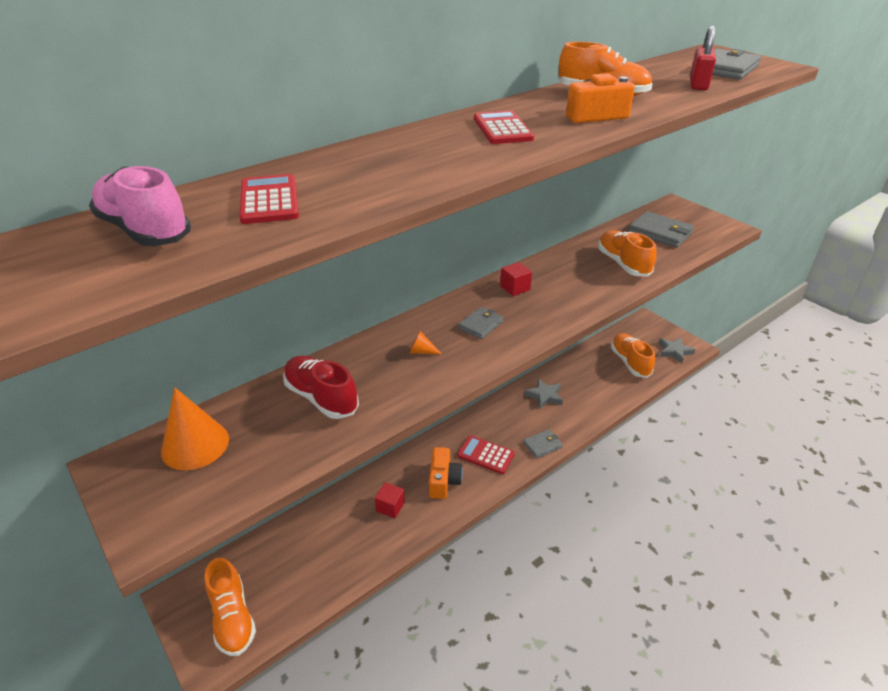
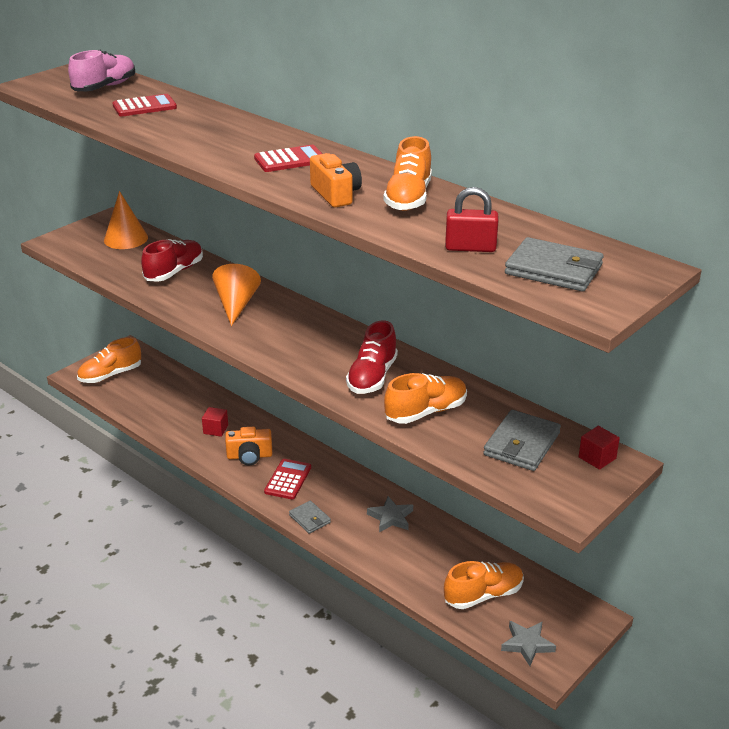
camera: 80 degrees right, 5 degrees down
orange cone [410,331,442,354] -> orange cone [212,264,261,326], size x2.19
grey wallet [458,307,504,339] -> none
red cube [500,262,532,296] -> red cube moved to [579,426,620,470]
none -> red shoe [346,320,398,394]

